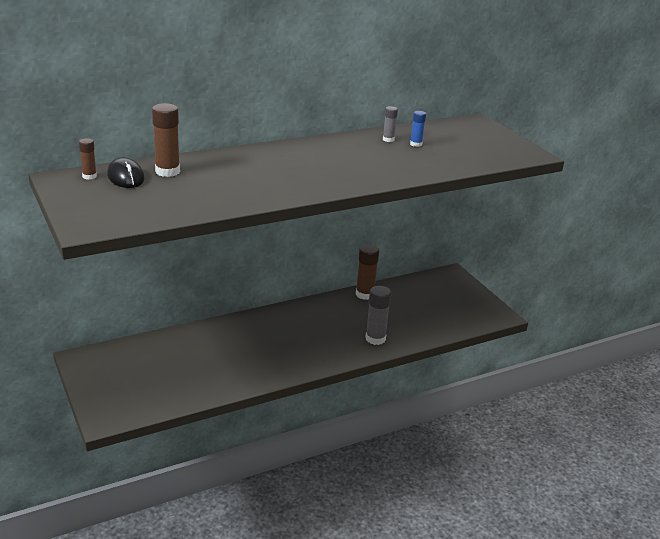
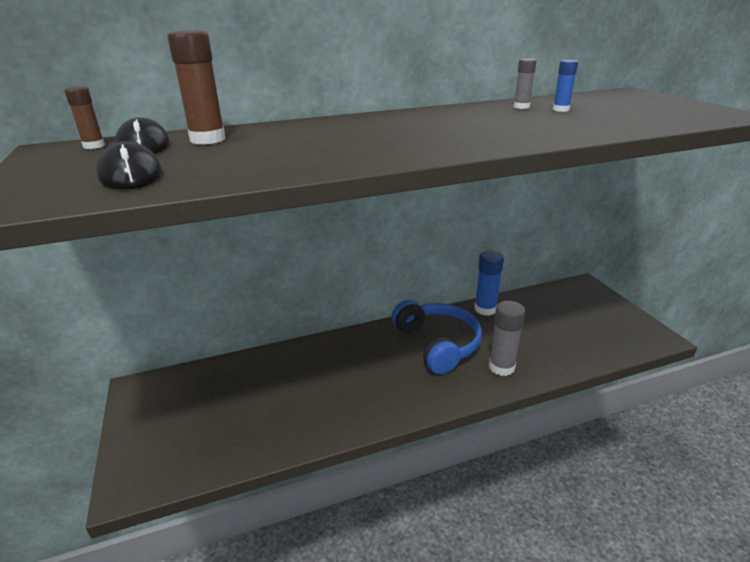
camera: 10 degrees right, 0 degrees up
brown glue stick [356,244,379,300] -> blue glue stick [474,251,504,316]
none -> black mouse [96,141,162,189]
none -> blue headphones [392,300,482,374]

